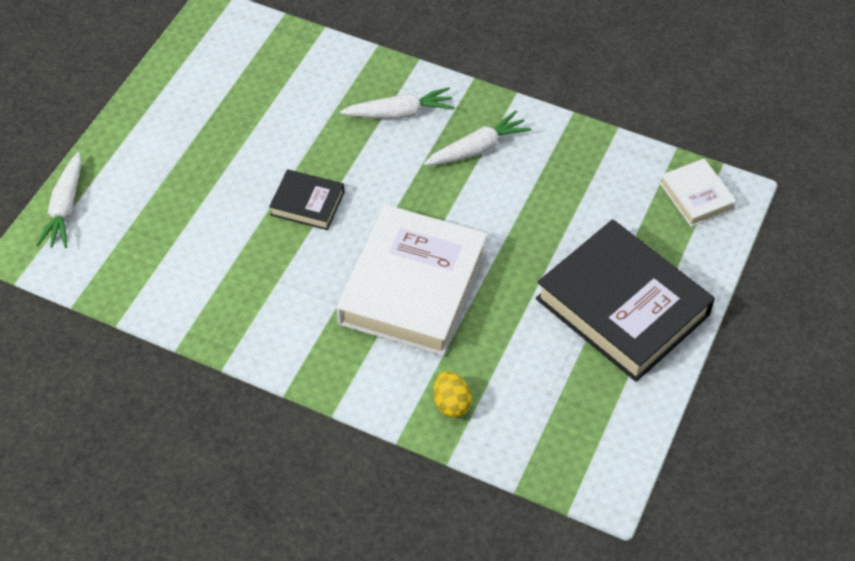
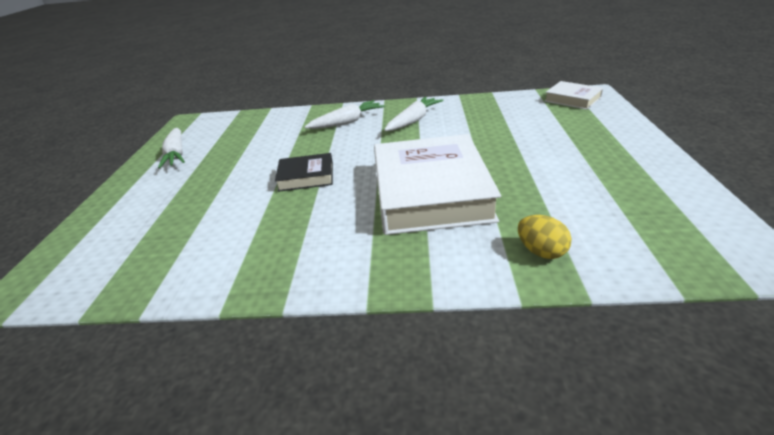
camera: 20 degrees left, 20 degrees down
white carrot [36,152,82,248] -> white carrot moved to [158,128,185,168]
black book [536,219,715,382] -> none

